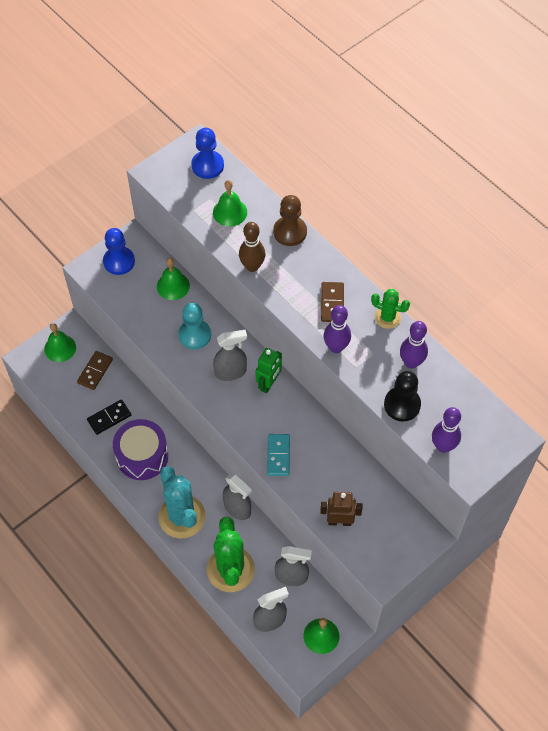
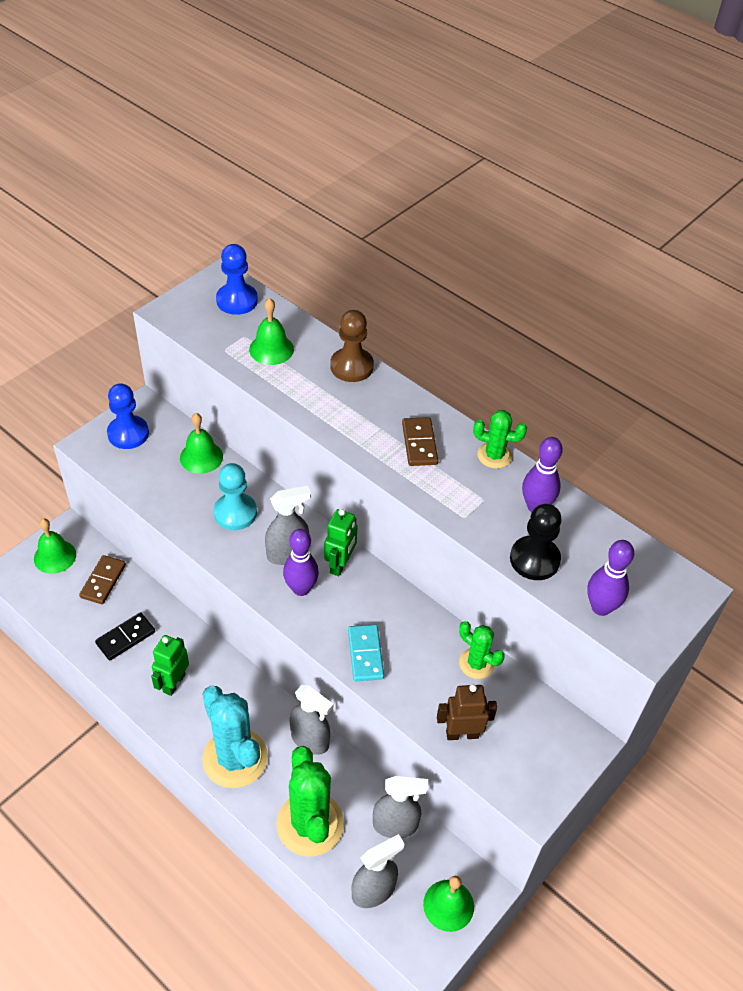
camera: 10 degrees left, 10 degrees down
purple drum [113,419,168,480] -> green robot [151,635,189,696]
brown bowling pin [239,222,265,272] -> none
purple bowling pin [324,305,351,353] -> purple bowling pin moved to [283,529,319,596]
none -> green cactus [459,621,505,679]

